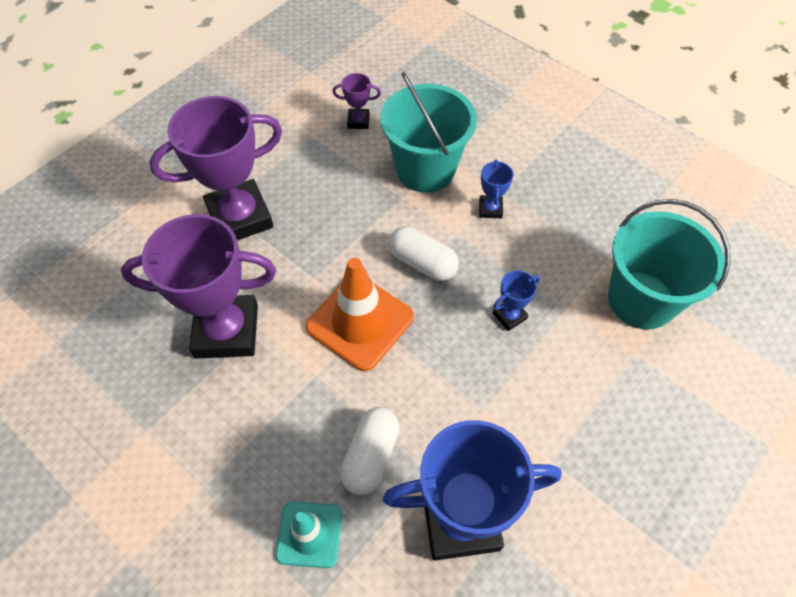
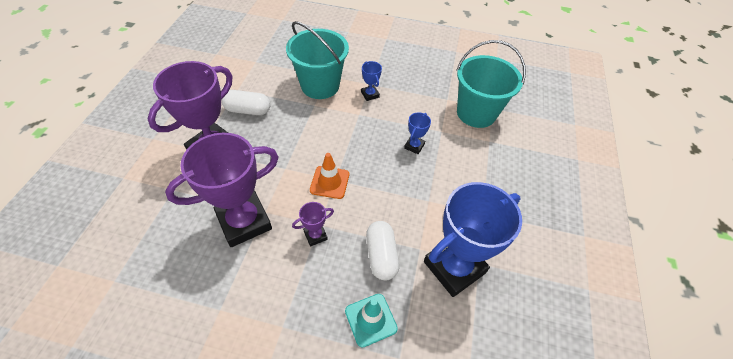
camera: 30 degrees left, 5 degrees down
orange traffic cone [306,258,414,371] -> orange traffic cone [310,153,349,199], size x0.61
purple trophy [332,73,381,129] -> purple trophy moved to [292,202,334,246]
white capsule [388,226,459,281] -> white capsule moved to [222,90,270,115]

